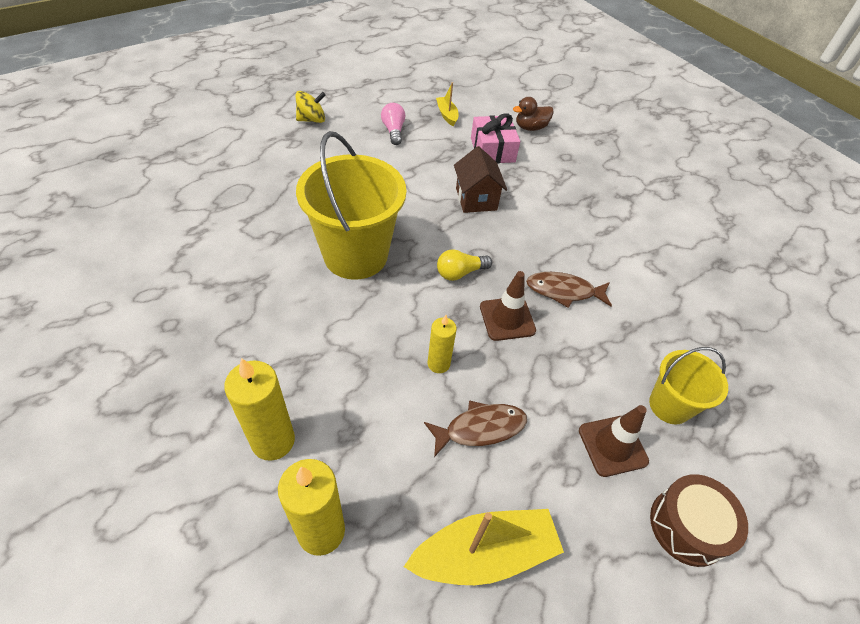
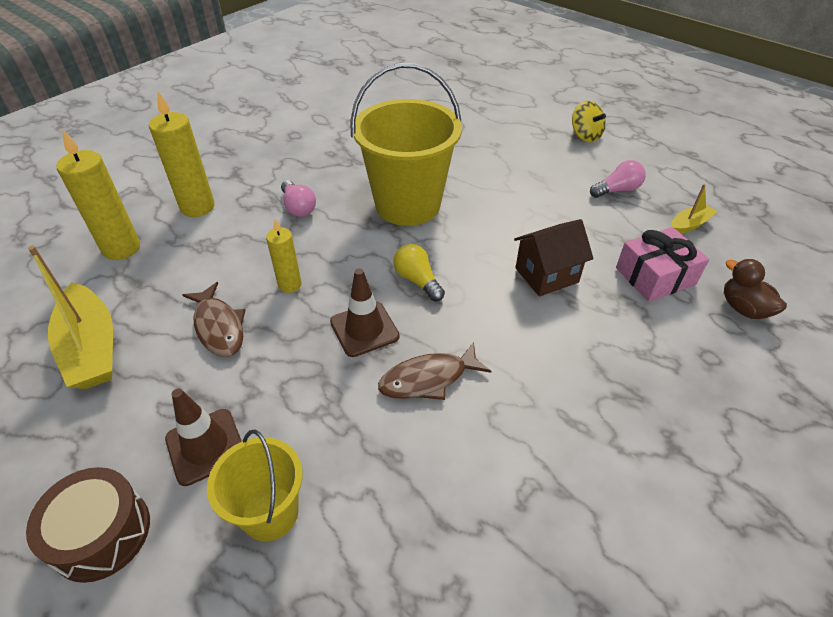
camera: 80 degrees right, 5 degrees down
brown fish [526,272,612,308] -> brown fish turned 105 degrees counterclockwise [378,342,491,400]
none -> pink light bulb [281,180,316,217]

